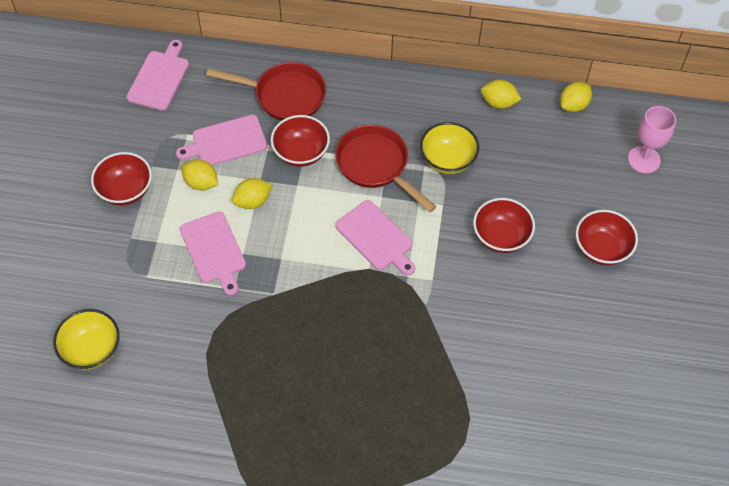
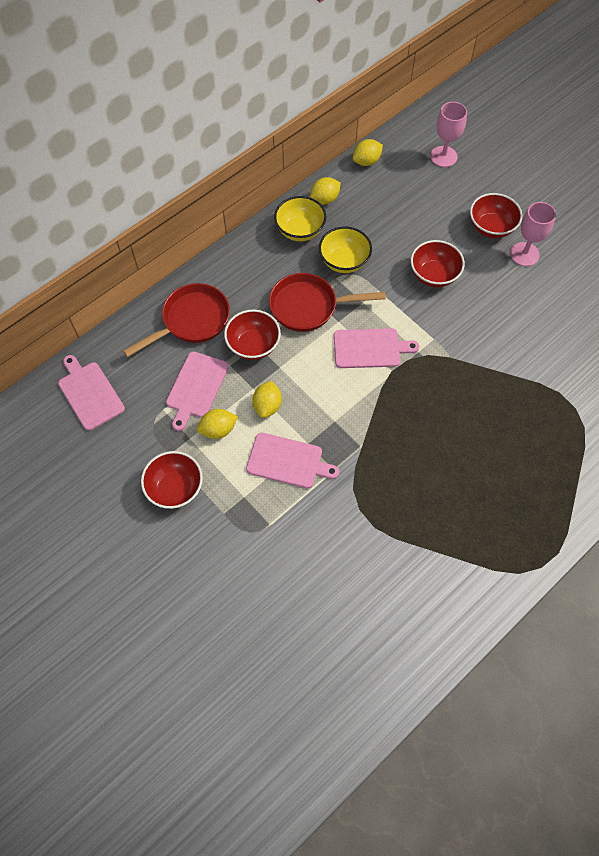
camera: 50 degrees left, 5 degrees up
yellow bowl [53,309,120,370] -> yellow bowl moved to [274,196,326,241]
yellow lemon [560,82,592,112] -> yellow lemon turned 60 degrees clockwise [353,139,383,166]
none -> pink goblet [510,202,556,266]

